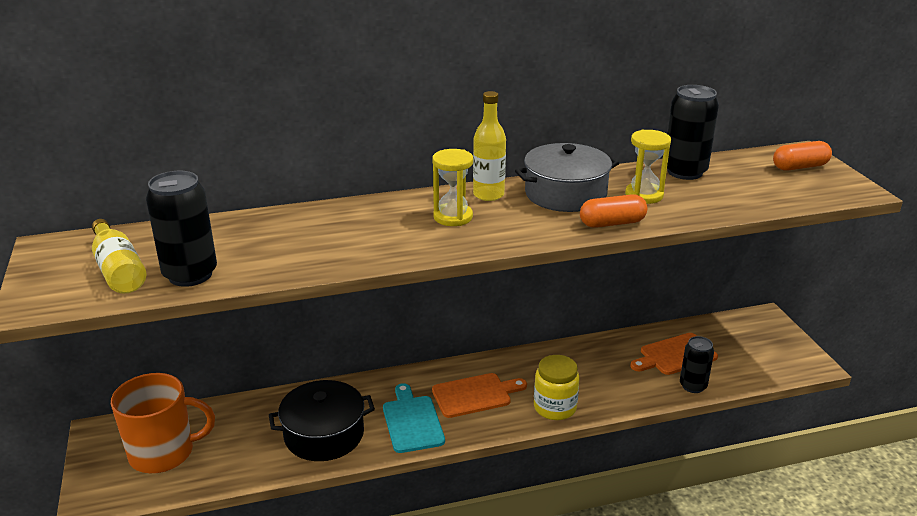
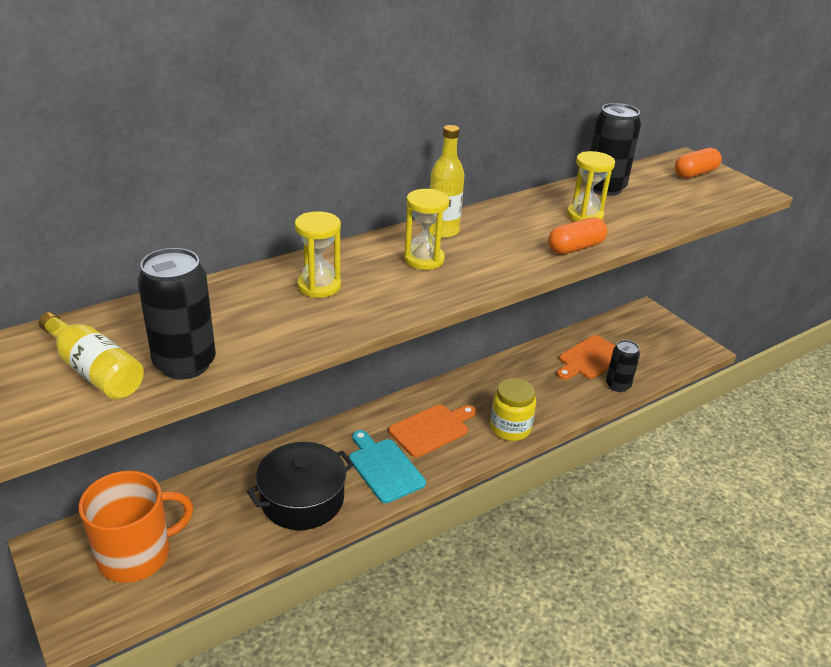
camera: 20 degrees left, 5 degrees up
grey pot [515,143,619,212] -> none
none -> yellow hourglass [295,211,341,298]

